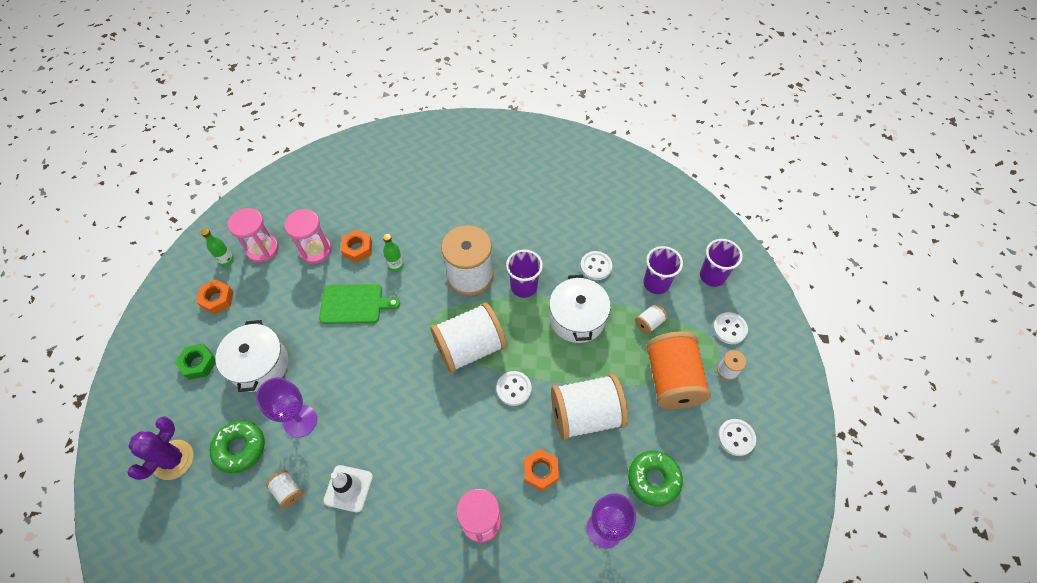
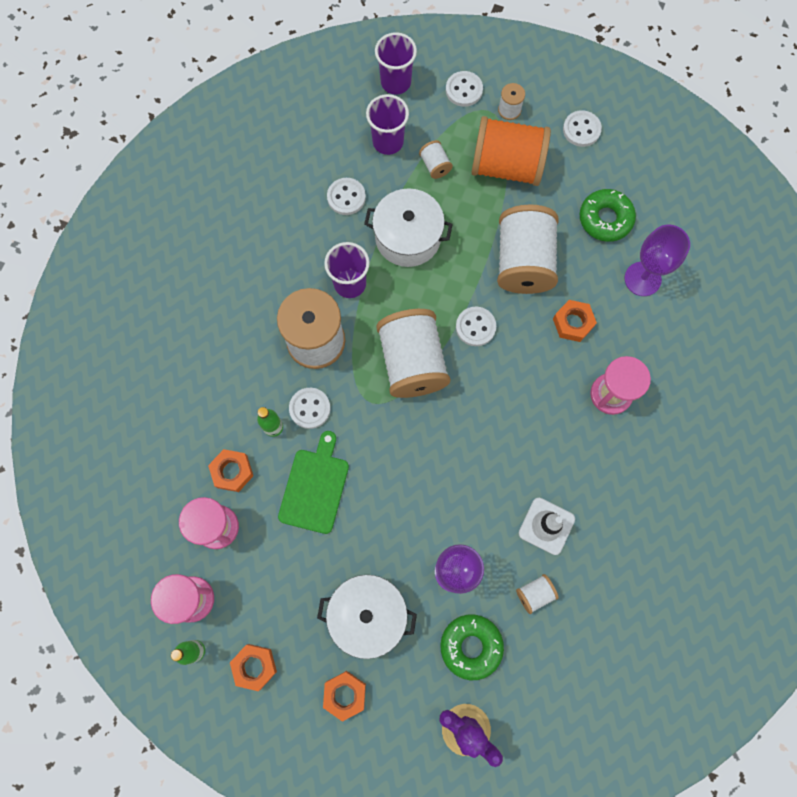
camera: 75 degrees left, 15 degrees up
green nut [175,344,216,380] -> orange nut [323,671,366,722]
none -> white button [289,388,331,429]

